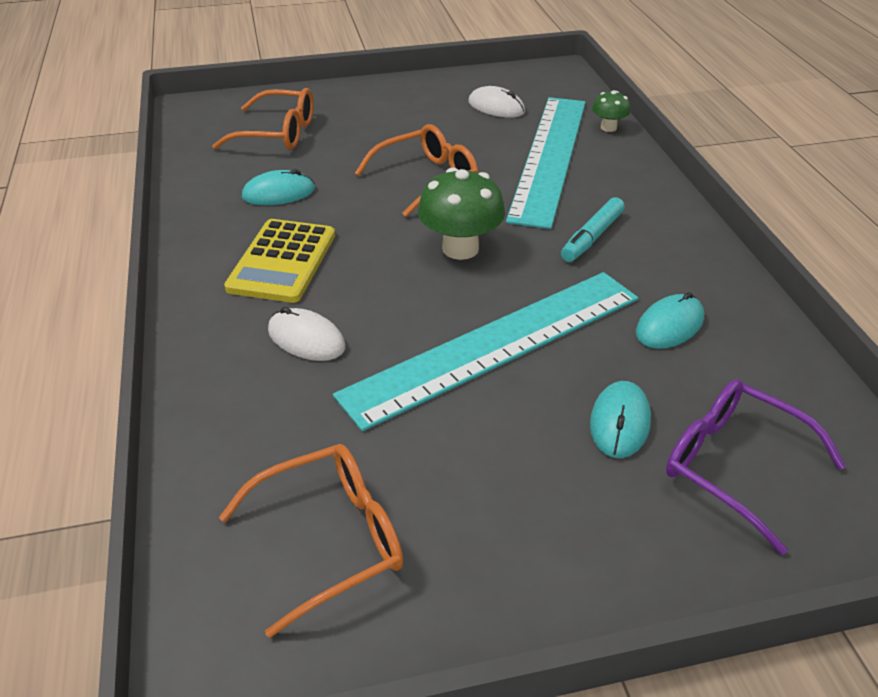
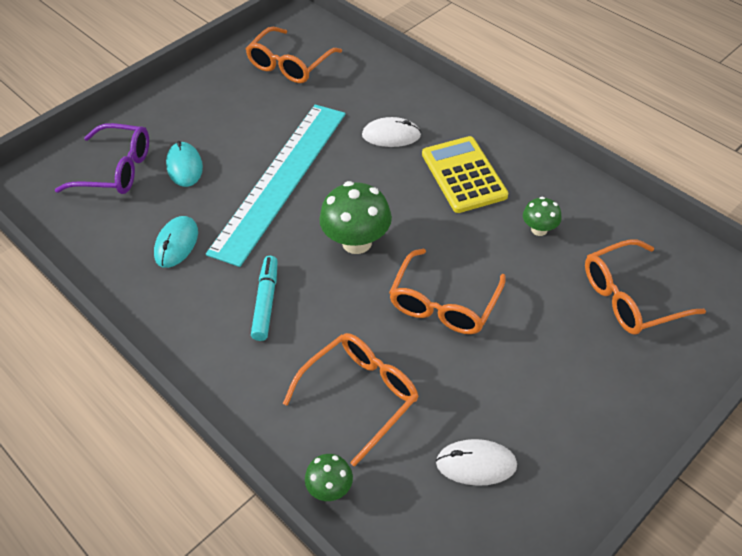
camera: 150 degrees right, 10 degrees up
turquoise mouse [242,169,315,205] -> green mushroom [523,197,562,236]
turquoise ruler [506,97,586,229] -> orange glasses [283,333,419,467]

